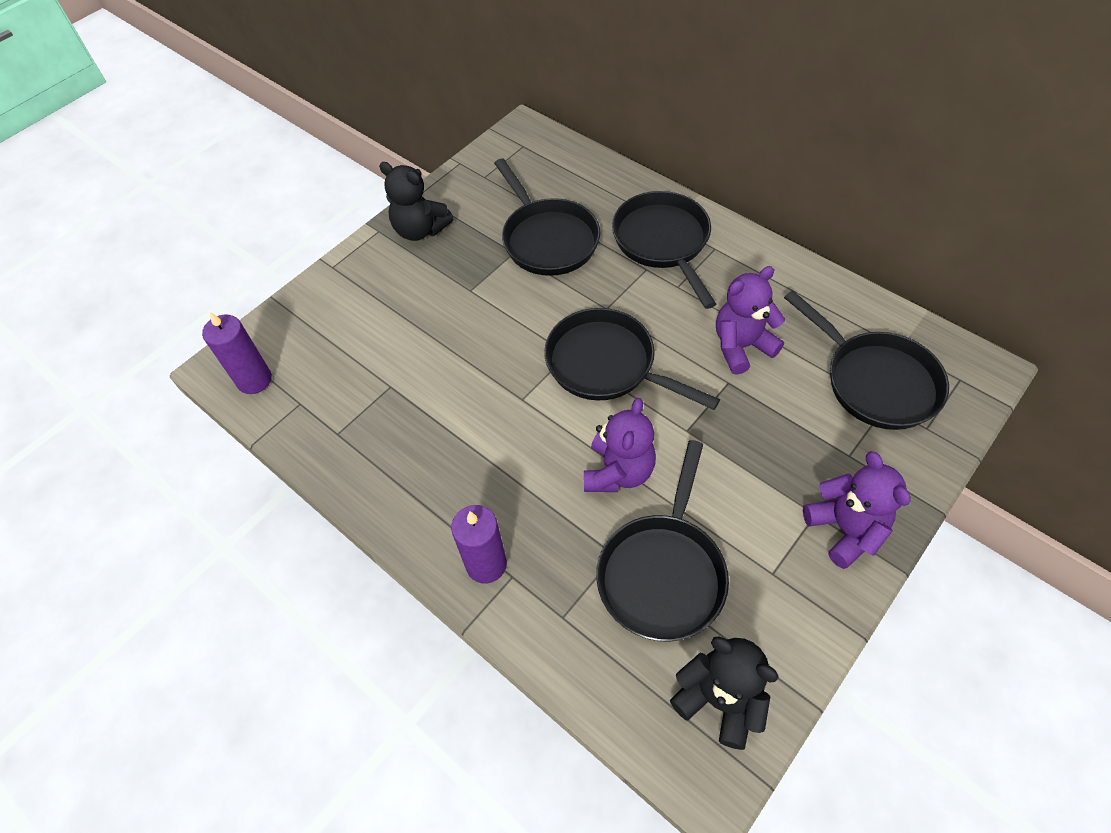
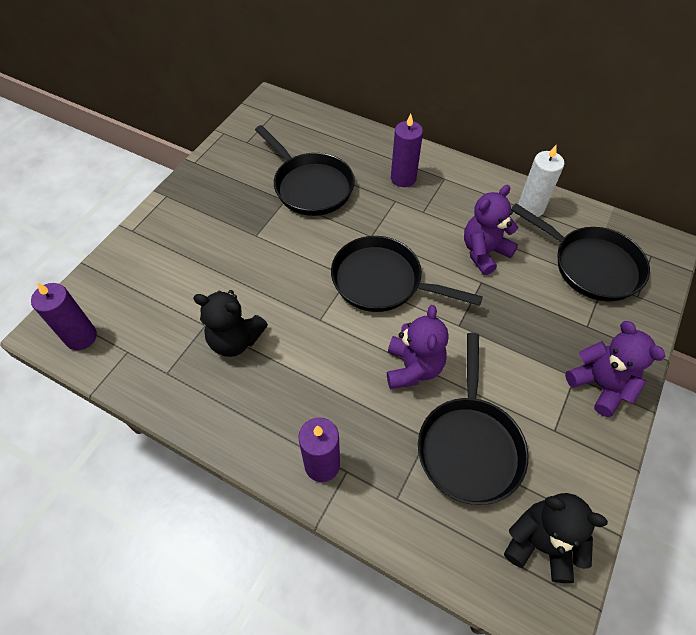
camera: 15 degrees left, 0 degrees up
black teddy bear [379,162,454,241] -> black teddy bear moved to [193,290,268,357]
black pan [612,191,716,309] -> purple candle [391,114,423,187]
none -> white candle [518,145,564,217]

